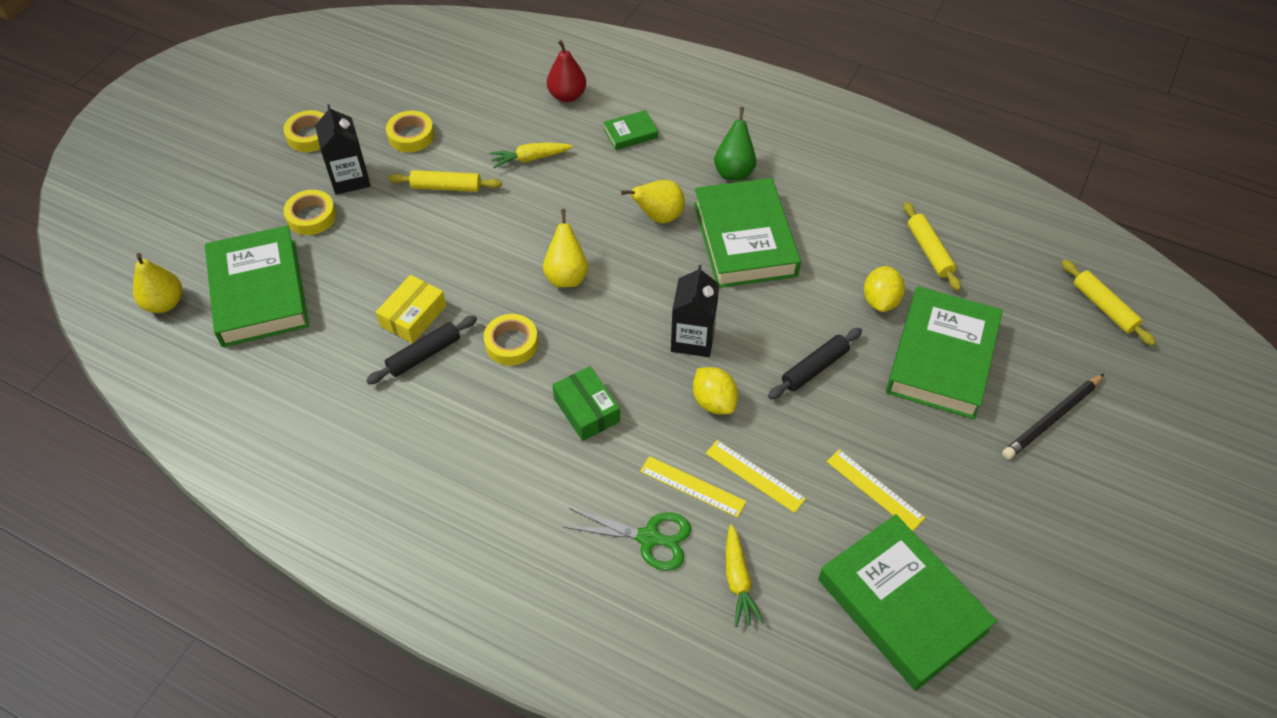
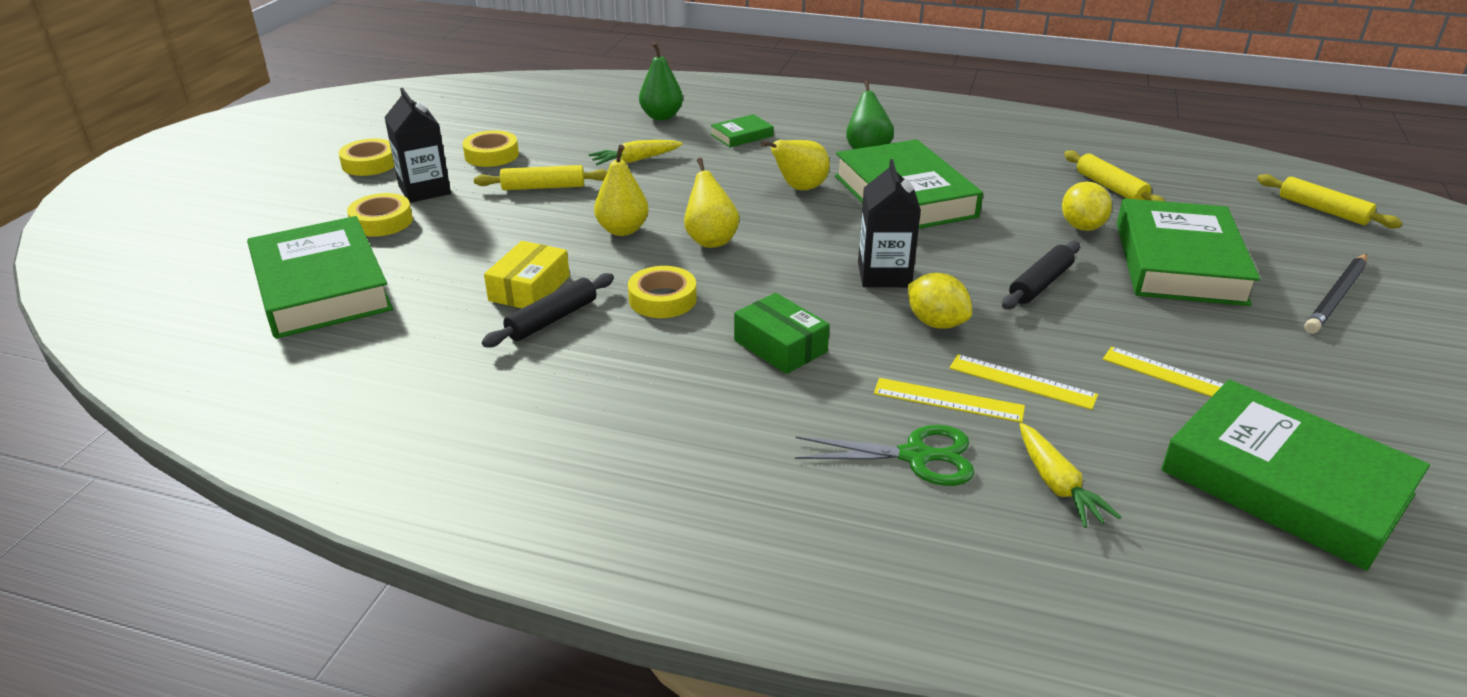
camera: 10 degrees left, 20 degrees down
yellow pear [133,253,182,313] -> yellow pear moved to [594,145,649,236]
red pear [547,40,586,102] -> green pear [639,42,683,120]

